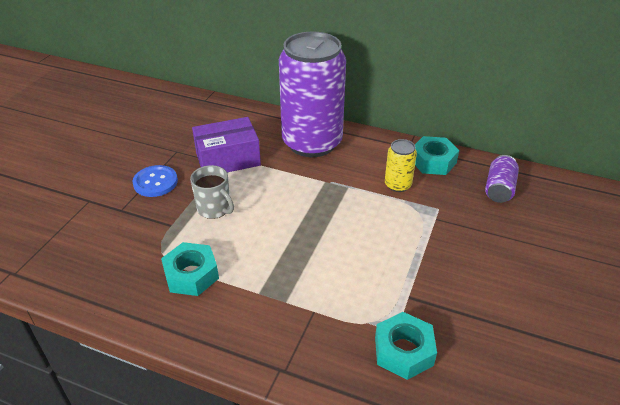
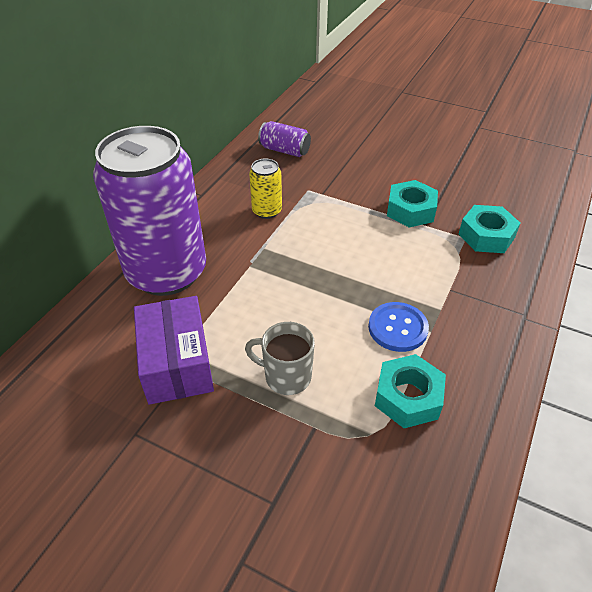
camera: 85 degrees left, 5 degrees up
blue button [132,165,178,197] -> blue button moved to [368,302,429,352]
grey mug [190,165,234,219] -> grey mug turned 120 degrees counterclockwise [245,322,315,395]
turquoise nut [415,136,459,175] -> turquoise nut moved to [387,180,438,228]

